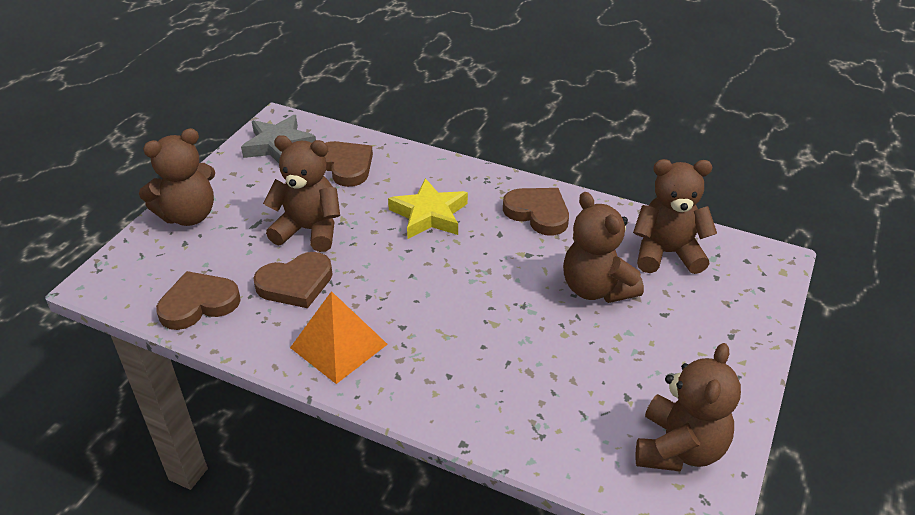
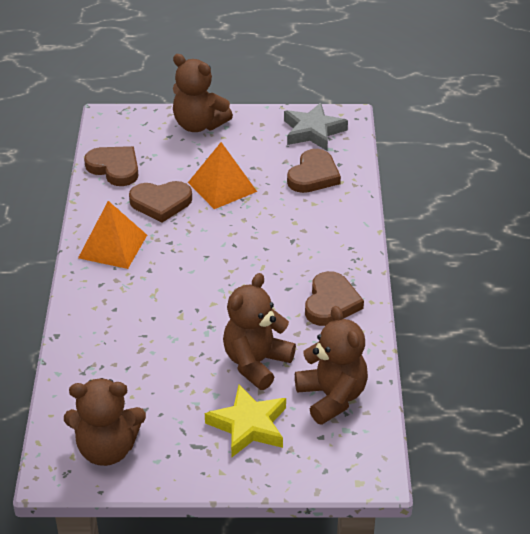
camera: 65 degrees right, 0 degrees up
brown heart [253,252,333,308] -> brown heart turned 45 degrees counterclockwise [129,181,192,223]
brown teddy bear [263,135,340,252] -> orange pyramid [188,142,257,209]
yellow star [388,178,468,239] -> yellow star moved to [205,385,286,457]

